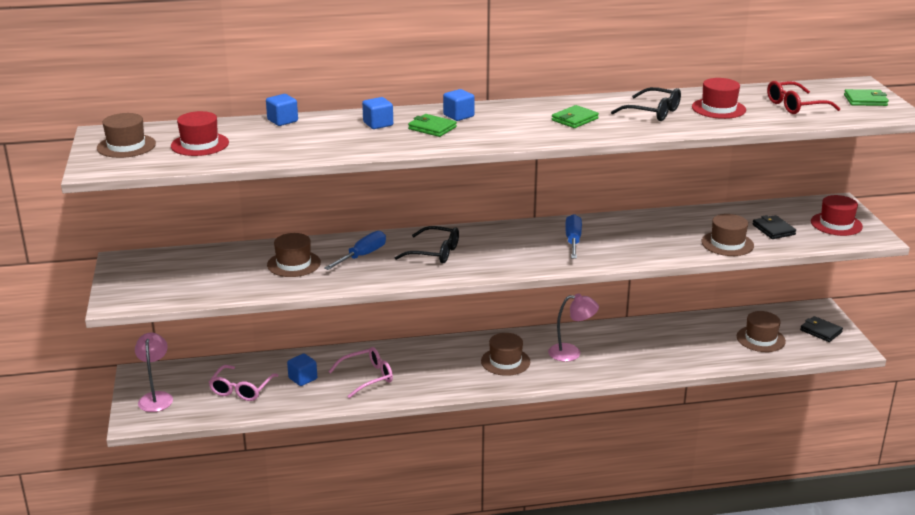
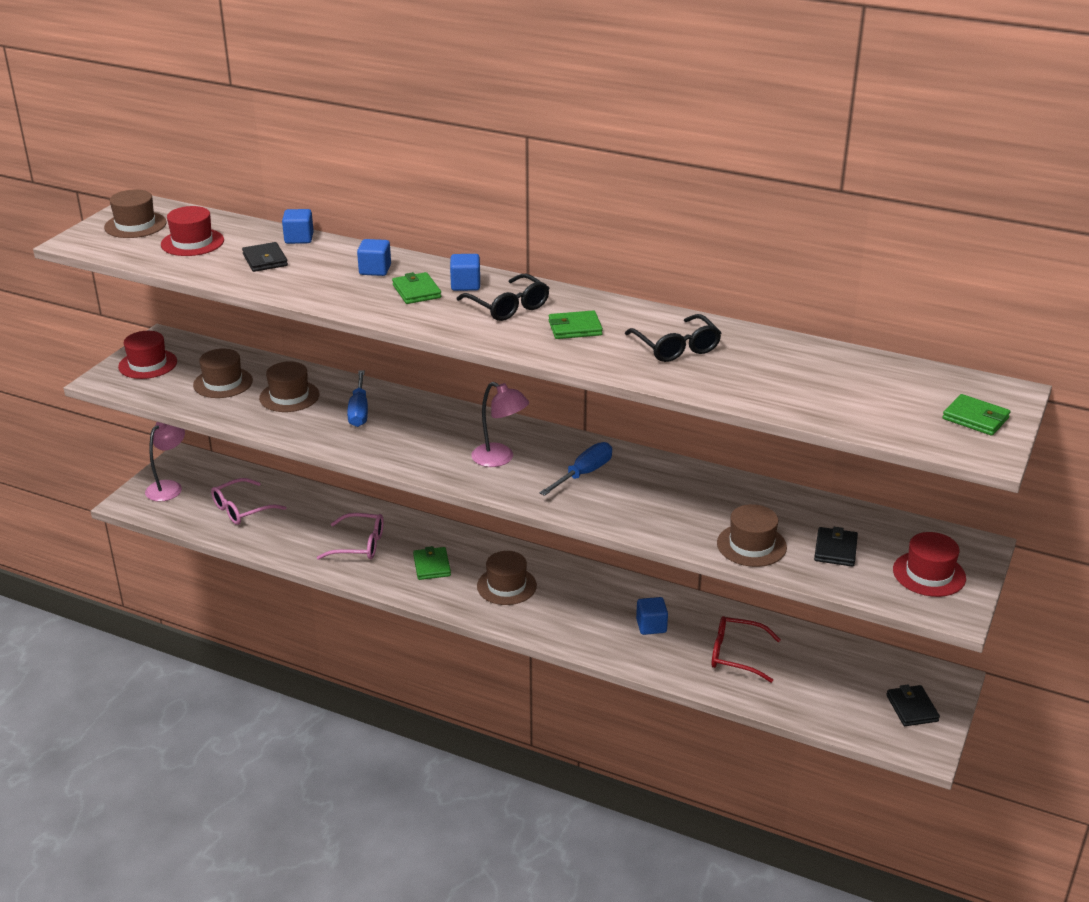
camera: 35 degrees right, 5 degrees up
blue cube [287,353,317,386] -> blue cube moved to [636,597,668,635]
blue screwdriver [324,231,386,270] -> blue screwdriver turned 105 degrees clockwise [347,370,368,427]
black glasses [395,226,459,264] -> black glasses moved to [457,274,549,321]
pink lamp [548,294,599,362] -> pink lamp moved to [472,382,529,467]
red hat [692,78,746,119] -> red hat moved to [118,331,177,379]
brown hat [737,311,786,352] -> brown hat moved to [193,348,253,398]
red glasses [767,81,840,114] -> red glasses moved to [712,616,781,683]
none -> black wallet [242,242,288,272]
none -> green wallet [413,546,451,580]

